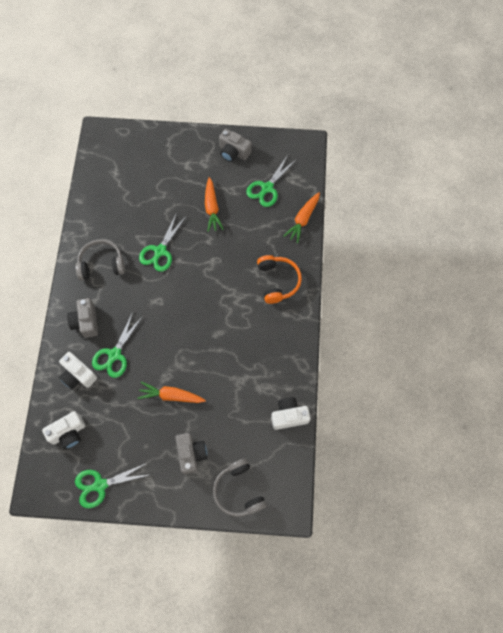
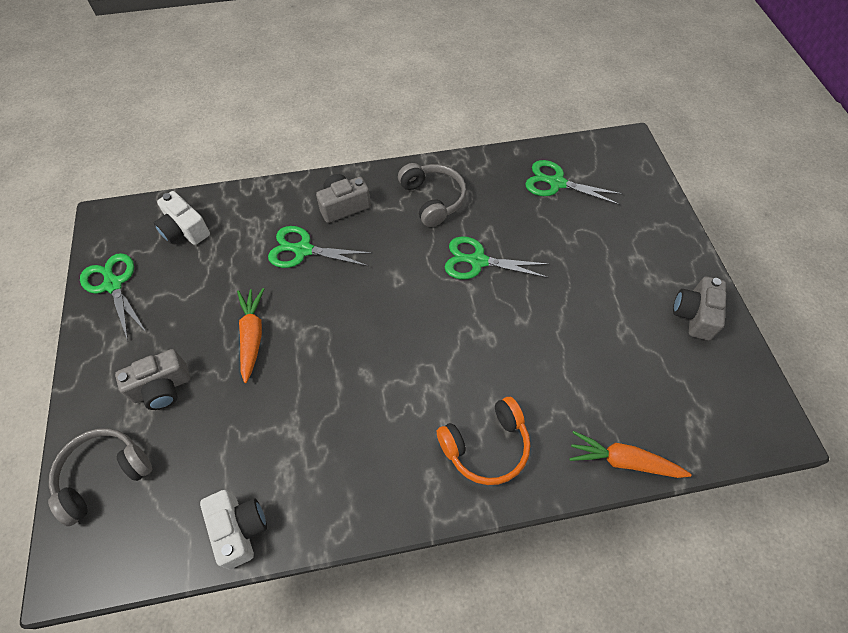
camera: 75 degrees right, 10 degrees down
white camera [59,352,97,389] -> none
orange carrot [205,177,224,232] -> none
green scissors [246,155,297,207] -> green scissors moved to [525,160,623,205]

